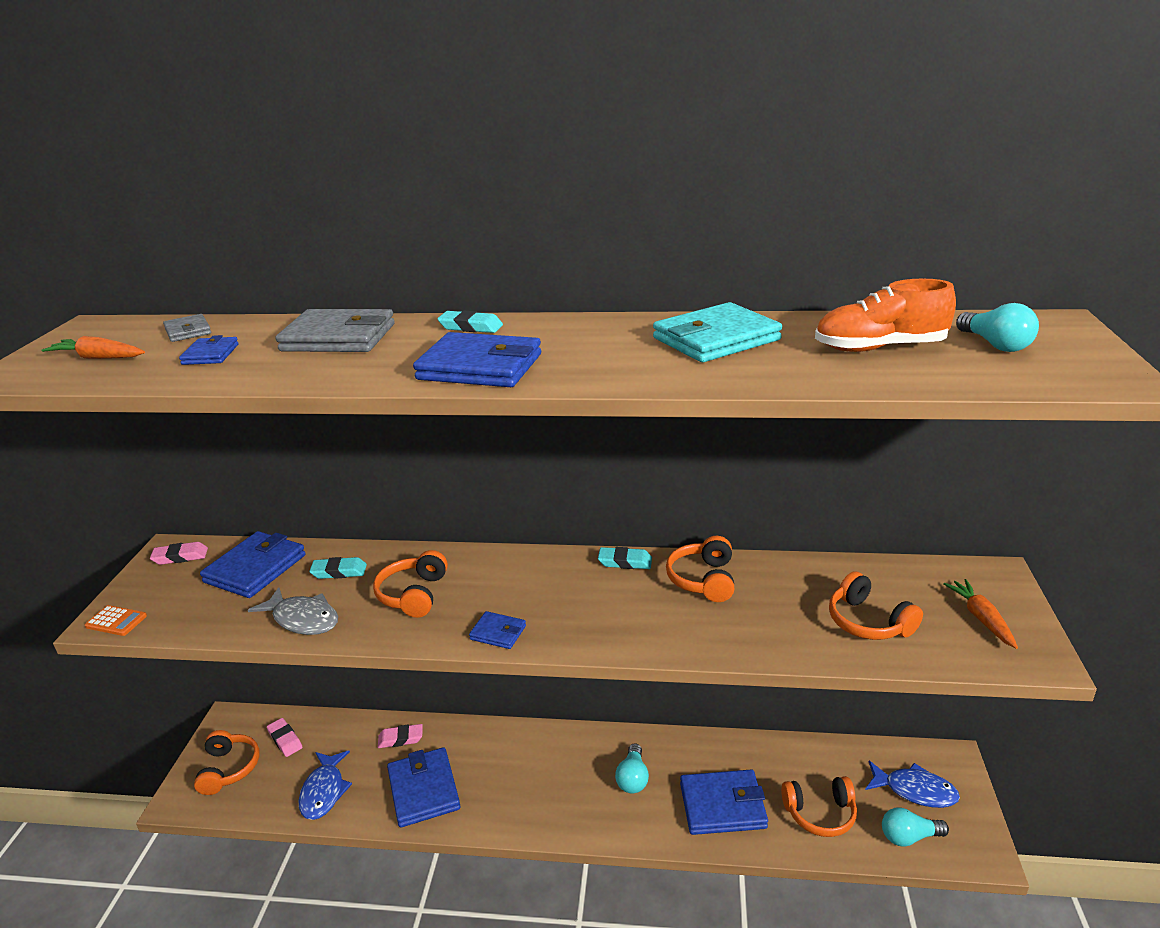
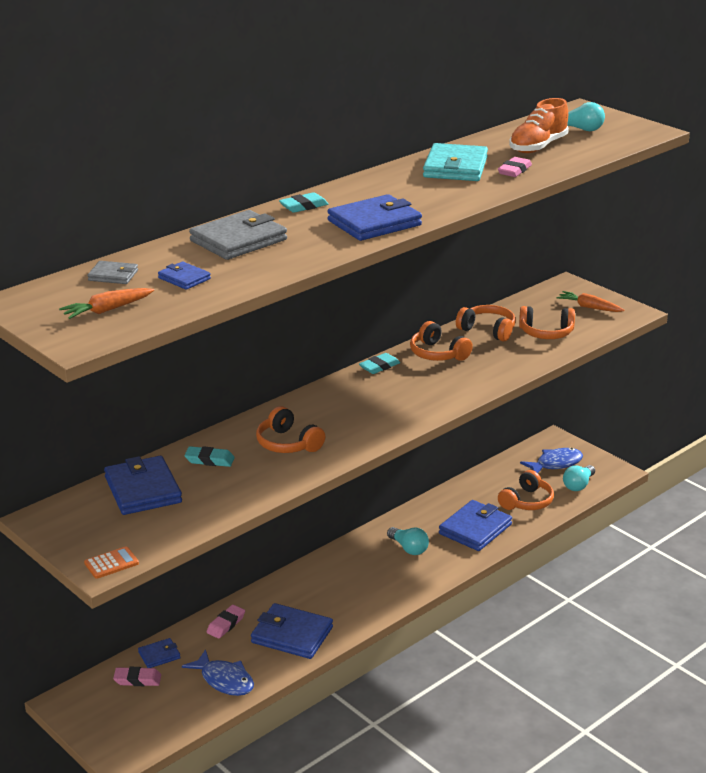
camera: 50 degrees left, 0 degrees up
pink eraser [150,542,208,565] -> pink eraser moved to [498,157,532,177]
orange headphones [194,730,260,795] -> orange headphones moved to [456,305,516,341]
grey fish [248,587,338,635] -> none
turquoise eraser [309,557,367,579] -> turquoise eraser turned 60 degrees clockwise [184,446,235,467]
blue wallet [469,611,526,649] -> blue wallet moved to [138,638,181,668]

